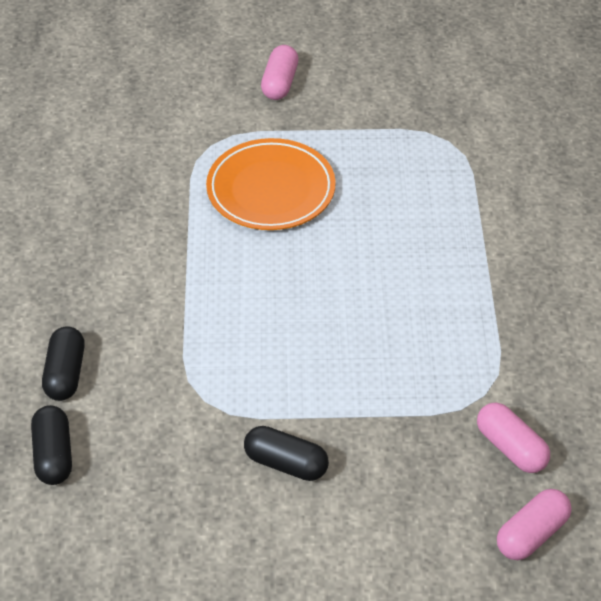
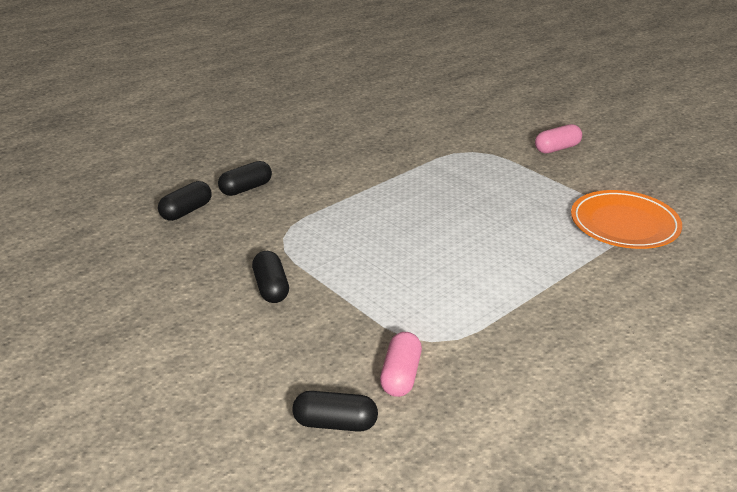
camera: 50 degrees right, 15 degrees down
orange plate [206,138,336,230] -> orange plate moved to [571,190,682,249]
pink capsule [497,489,571,560] -> black capsule [292,391,378,432]

